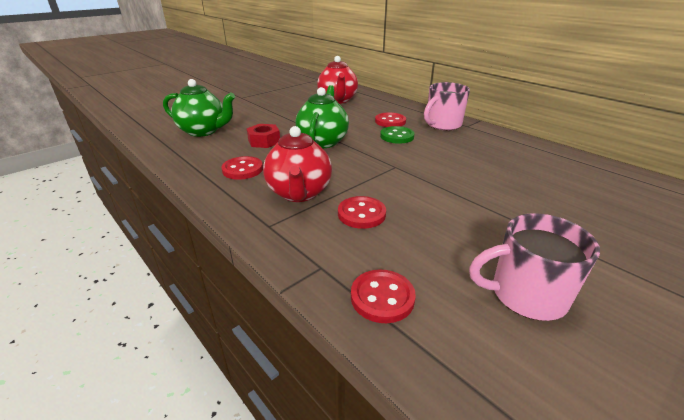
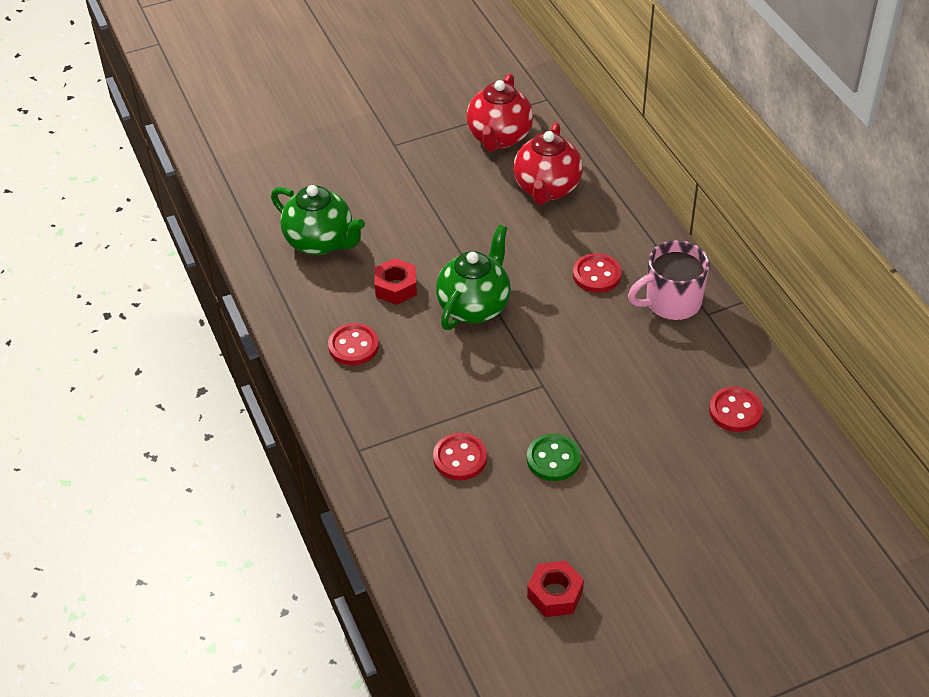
camera: 20 degrees right, 15 degrees up
red teapot [263,126,332,202] -> red teapot moved to [466,73,533,152]
red button [351,269,416,323] -> red button moved to [709,386,763,432]
green button [380,126,415,144] -> green button moved to [527,434,581,481]
pink mug [469,213,600,321] -> red nut [527,561,584,617]

